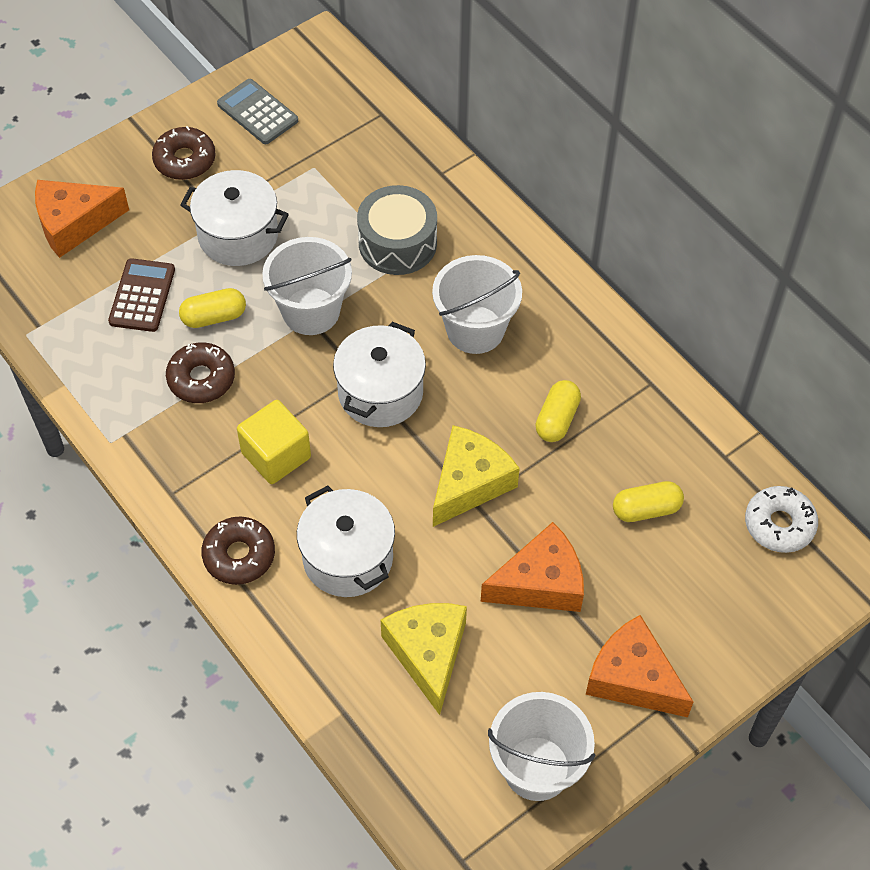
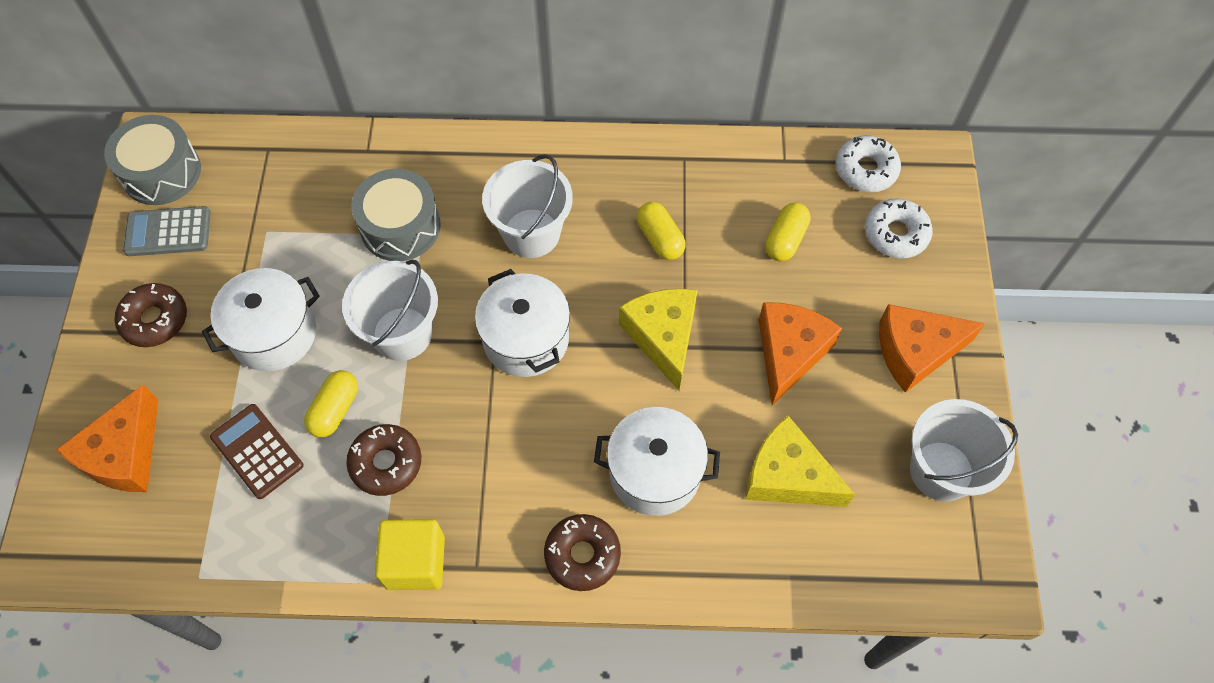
camera: 50 degrees left, 5 degrees up
yellow cube [237,400,311,484] -> yellow cube moved to [375,519,445,590]
none -> grey drum [104,115,201,205]
none -> white donut [865,198,933,259]

